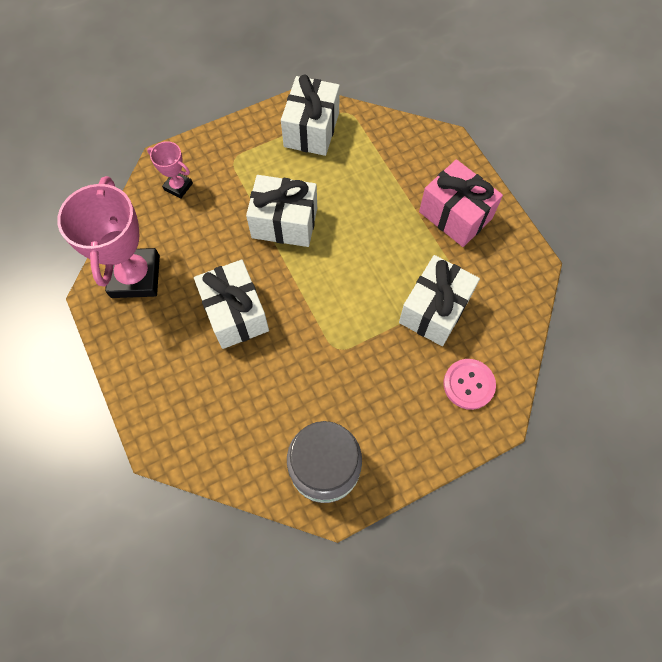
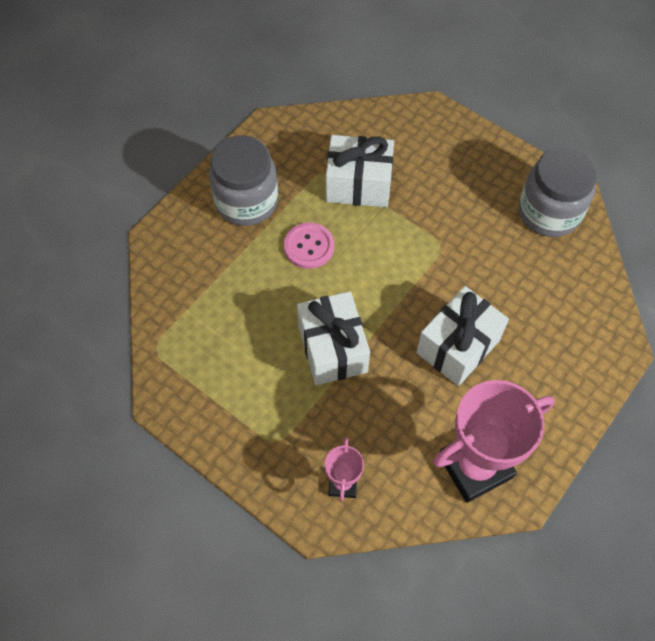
camera: 115 degrees left, 5 degrees down
white gift [281,74,340,156] -> none
pink gift [419,159,503,247] -> grey jar [209,135,278,226]
pink button [443,359,496,410] -> pink button moved to [284,222,334,269]

